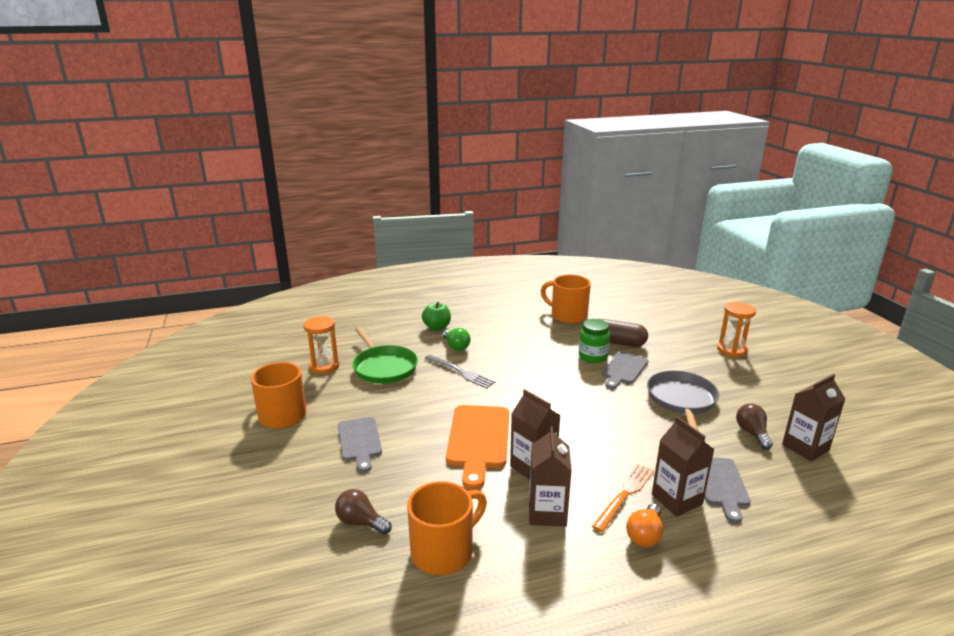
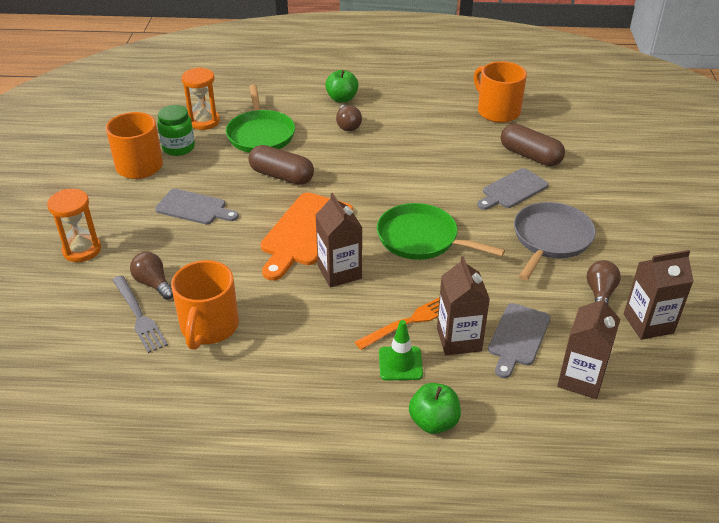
camera: 20 degrees right, 15 degrees up
grey cutting board [338,417,382,473] -> grey cutting board turned 75 degrees counterclockwise [155,189,239,224]
orange mug [407,481,487,575] -> orange mug turned 120 degrees clockwise [171,260,239,350]
grey fork [425,355,496,389] -> grey fork moved to [112,275,168,353]
green light bulb [442,328,471,351] -> brown light bulb [336,104,362,131]
brown carton [529,426,572,527] -> brown carton moved to [557,295,620,399]
green jar [579,319,610,363] -> green jar moved to [157,105,195,156]
orange light bulb [626,504,663,547] -> green traffic cone [379,320,423,380]
orange hourglass [717,302,756,357] -> orange hourglass moved to [47,189,101,262]
none -> brown capsule [248,145,314,185]
none -> green pan [377,203,505,260]
none -> green apple [409,383,461,434]

